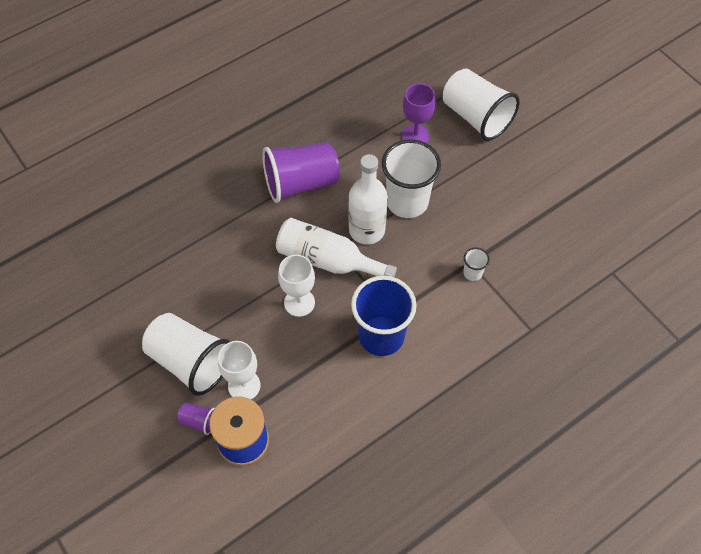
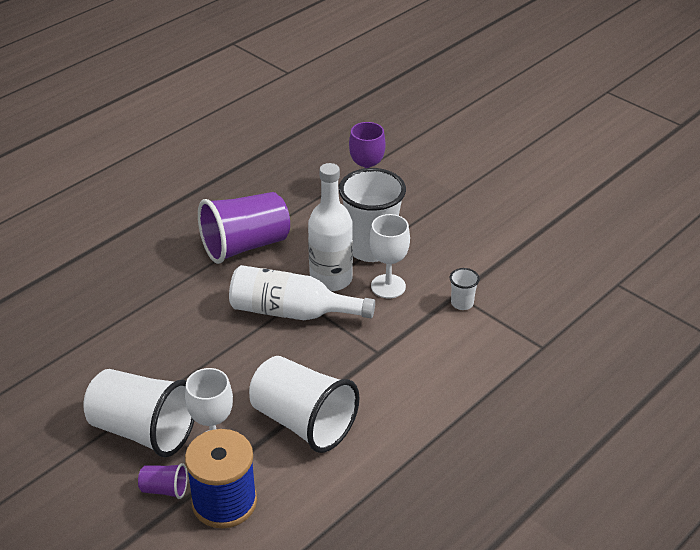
camera: 10 degrees left, 20 degrees down
white goblet [278,255,315,317] -> white goblet moved to [369,214,410,298]
blue cup [351,276,417,356] -> none
white cup [443,68,520,141] -> white cup moved to [249,356,359,453]

